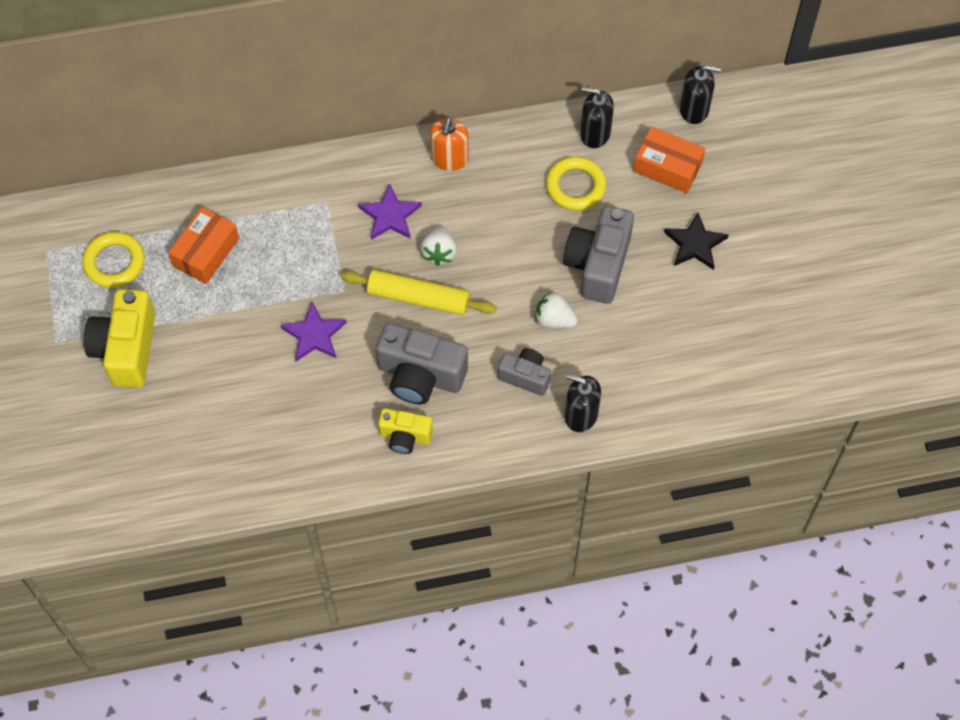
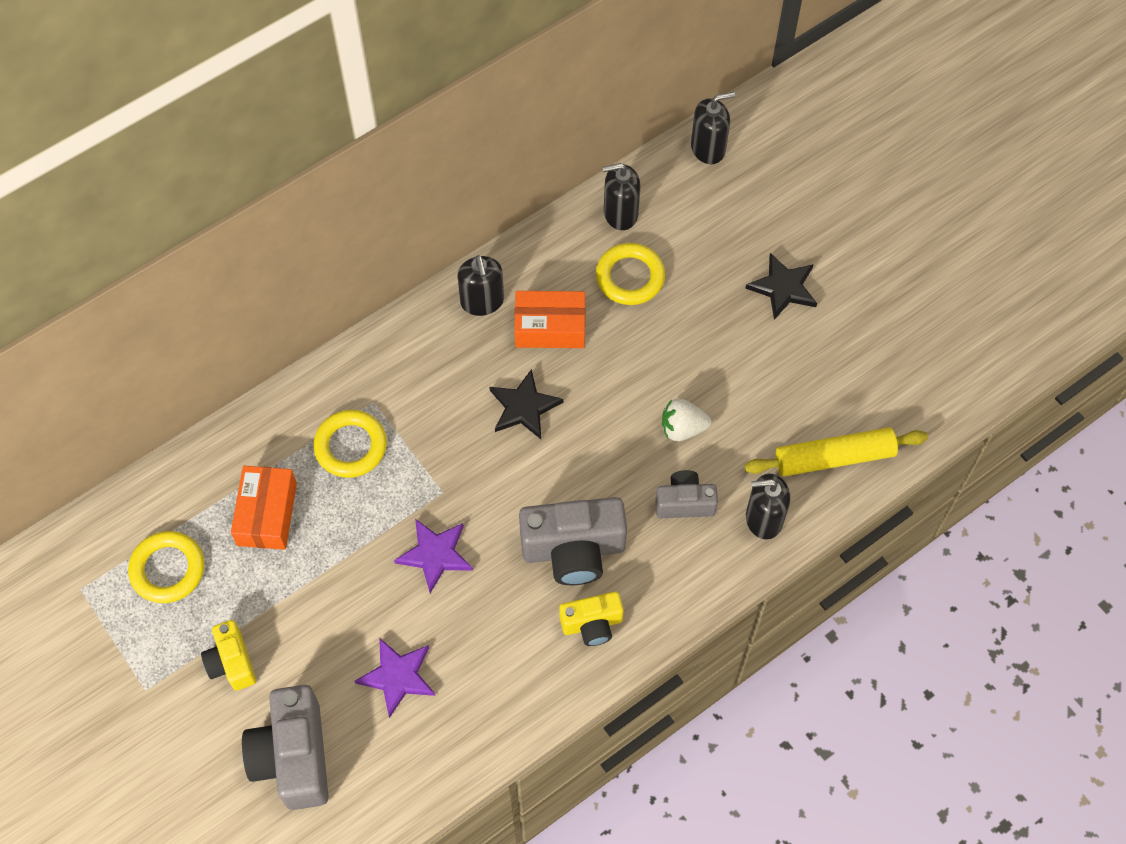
camera: 25 degrees left, 0 degrees up
yellow camera [84,289,155,388] -> yellow camera [201,620,256,691], size x0.58
yellow rolling pin [341,270,496,315] -> yellow rolling pin moved to [744,427,928,477]
purple star [358,183,422,240] -> purple star moved to [355,638,435,718]
white strawberry [421,226,457,266] -> black star [489,369,563,439]
orange soap dispenser [430,117,469,171] -> black soap dispenser [457,255,504,316]
grey camera [563,206,634,304] -> grey camera moved to [242,685,329,810]
orange box [633,127,705,193] -> orange box moved to [514,291,585,348]
none -> yellow ring [313,410,387,478]

